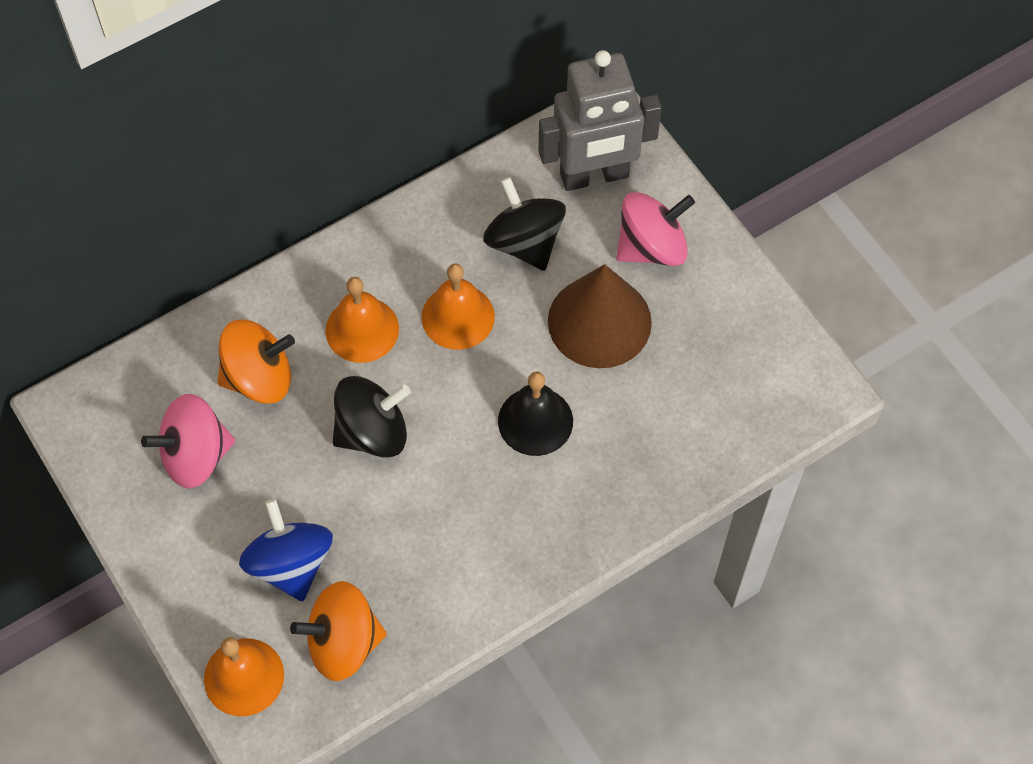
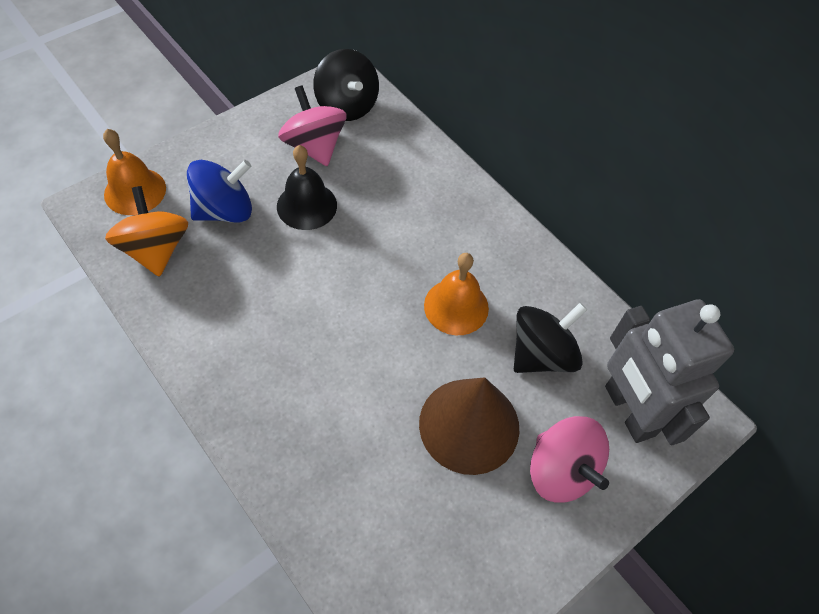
camera: 80 degrees right, 5 degrees down
orange spinning top [218,320,295,404] -> none
orange bell [326,277,399,363] -> none
black spinning top [333,376,411,458] -> black spinning top moved to [313,49,379,121]
black bell [498,371,573,456] -> black bell moved to [277,145,337,230]

